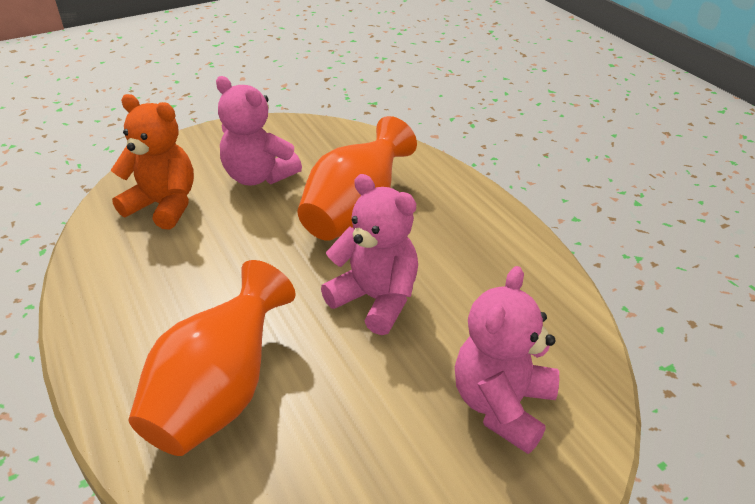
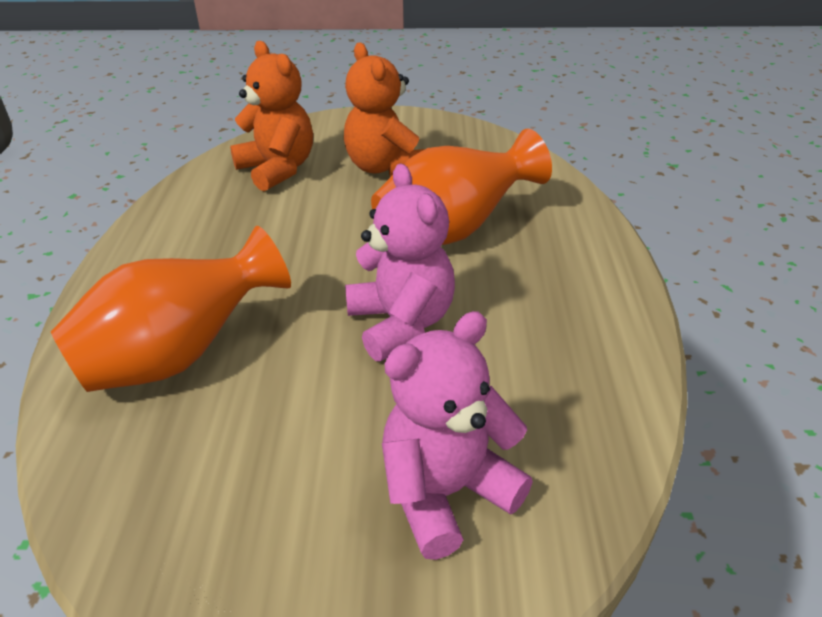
camera: 30 degrees right, 0 degrees up
pink teddy bear [216,76,302,186] -> orange teddy bear [344,43,425,177]

